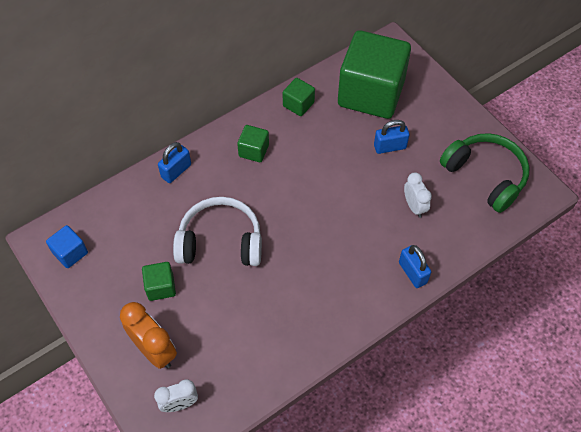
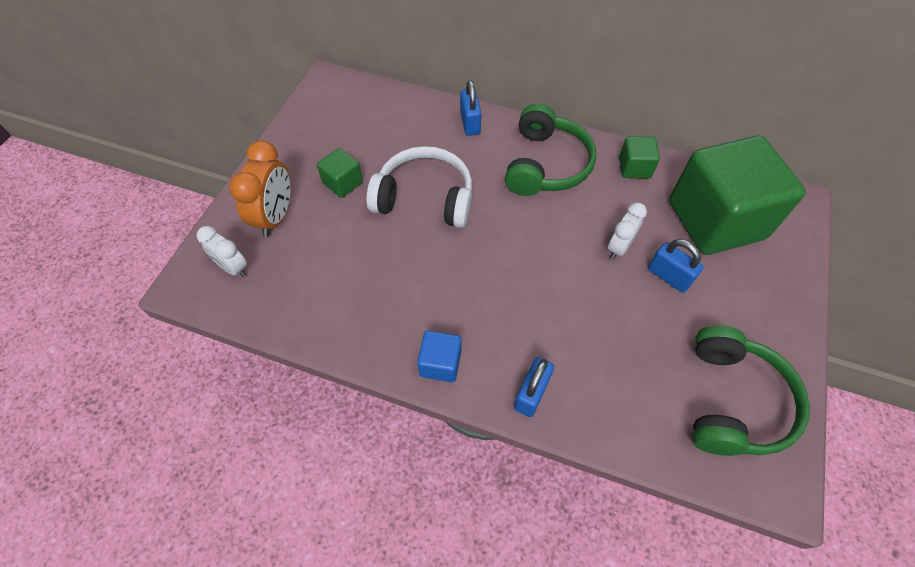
camera: 55 degrees right, 0 degrees up
blue cube [46,225,88,268] -> blue cube moved to [417,331,462,382]
blue padlock [158,142,191,183] -> blue padlock turned 75 degrees clockwise [460,80,482,136]
white headphones [173,197,262,266] -> white headphones turned 45 degrees counterclockwise [366,146,472,228]
green cube [237,125,269,162] -> green headphones [505,104,596,196]
white clock [404,172,432,218] -> white clock moved to [608,202,647,259]

